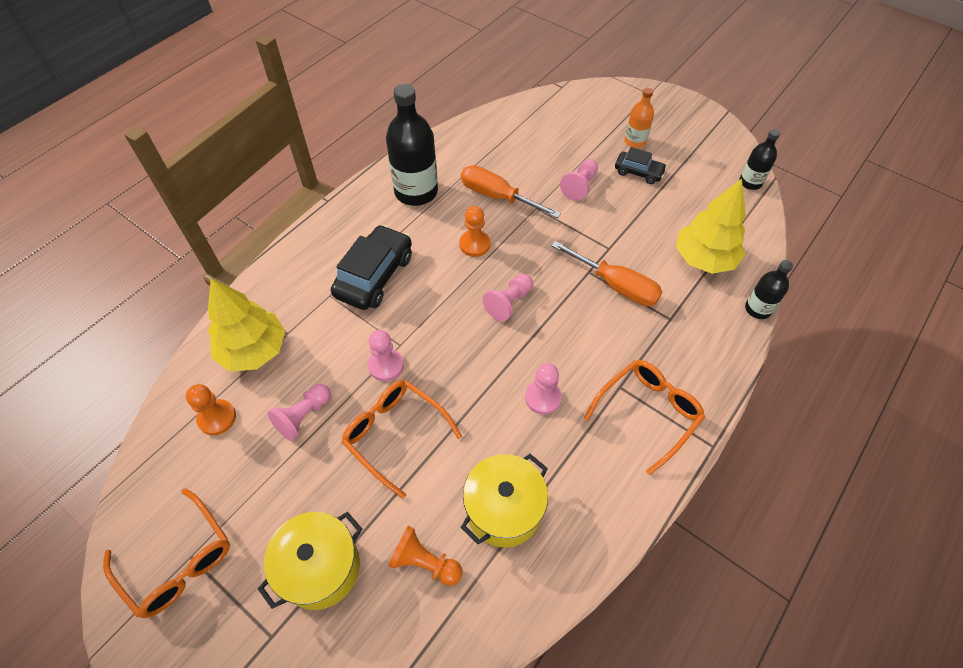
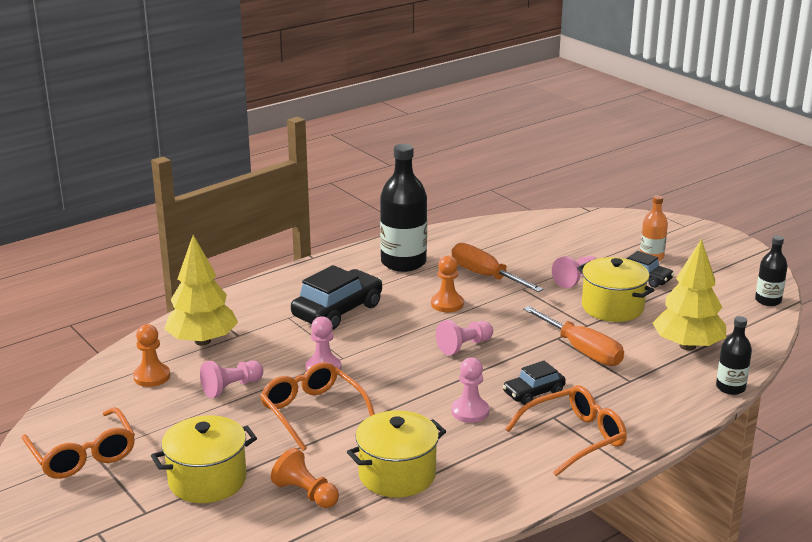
camera: 15 degrees right, 30 degrees down
none -> black car [503,361,566,405]
none -> yellow pot [577,257,654,322]

